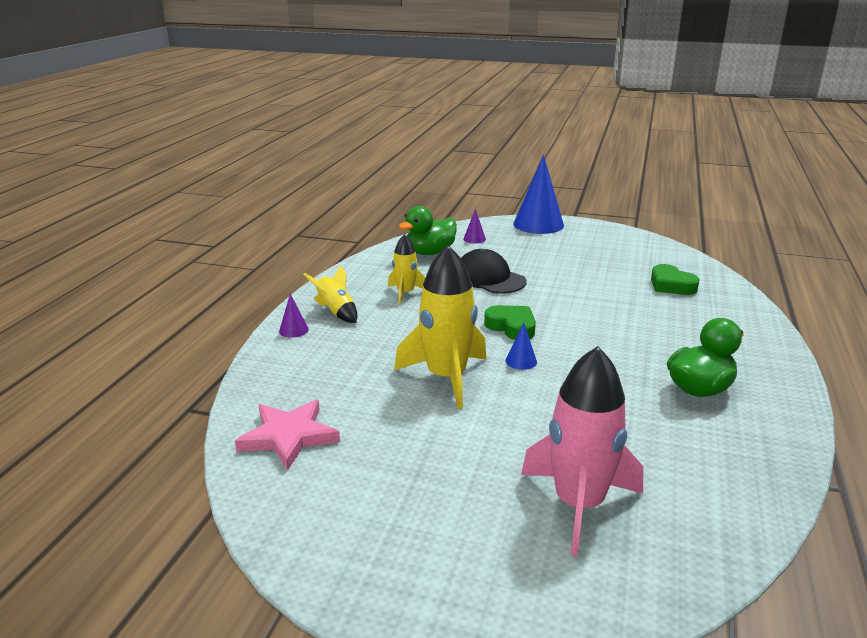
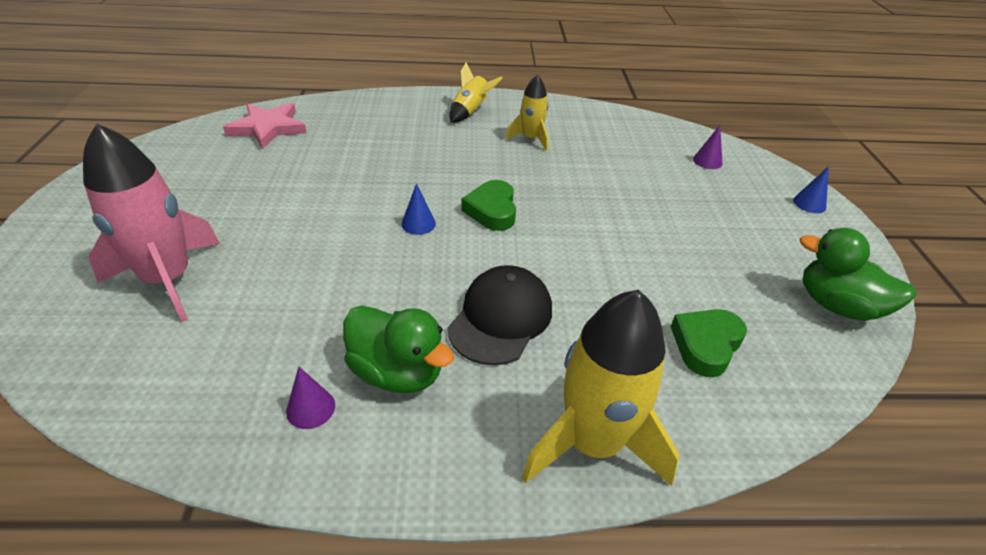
camera: 70 degrees right, 15 degrees up
purple cone [279,294,309,338] -> purple cone moved to [286,367,335,429]
yellow rocket [394,245,487,409] -> yellow rocket moved to [522,290,680,486]
green duck [399,206,457,255] -> green duck moved to [799,228,916,321]
black cap [461,249,526,294] -> black cap moved to [447,265,552,365]
green heart [484,305,536,340] -> green heart turned 150 degrees clockwise [461,180,516,231]
blue cone [513,155,564,234] -> blue cone [793,166,829,213], size x0.43

